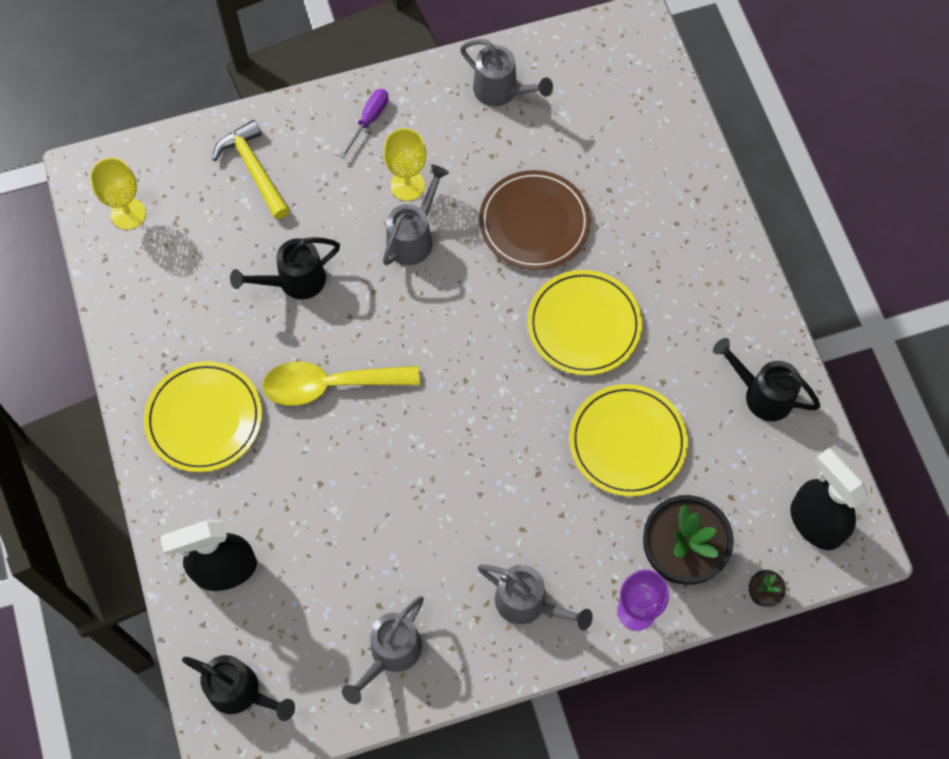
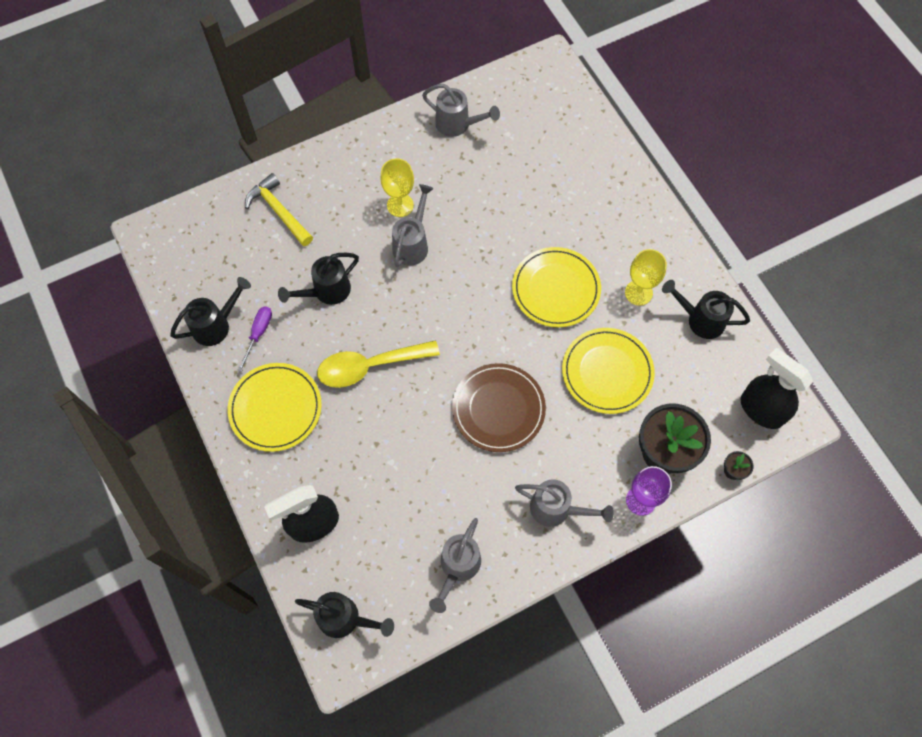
camera: 10 degrees left, 0 degrees up
yellow goblet [90,158,146,230] -> yellow goblet moved to [625,249,667,306]
purple screwdriver [340,89,389,158] -> purple screwdriver moved to [237,306,272,372]
brown plate [479,170,591,270] -> brown plate moved to [452,363,546,452]
none -> black watering can [170,277,251,346]

